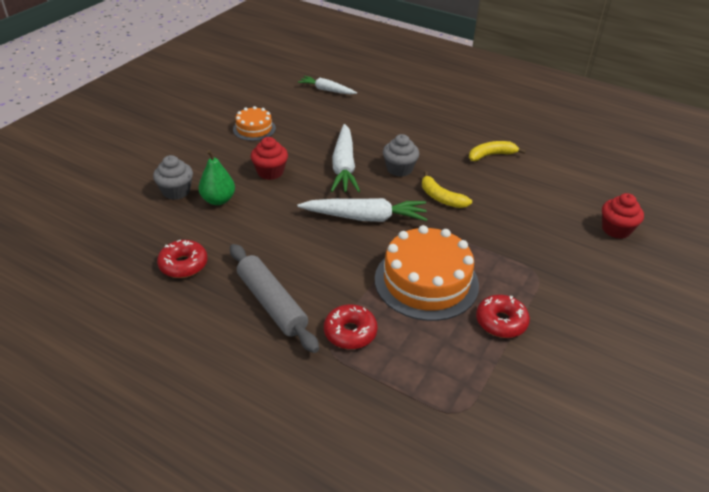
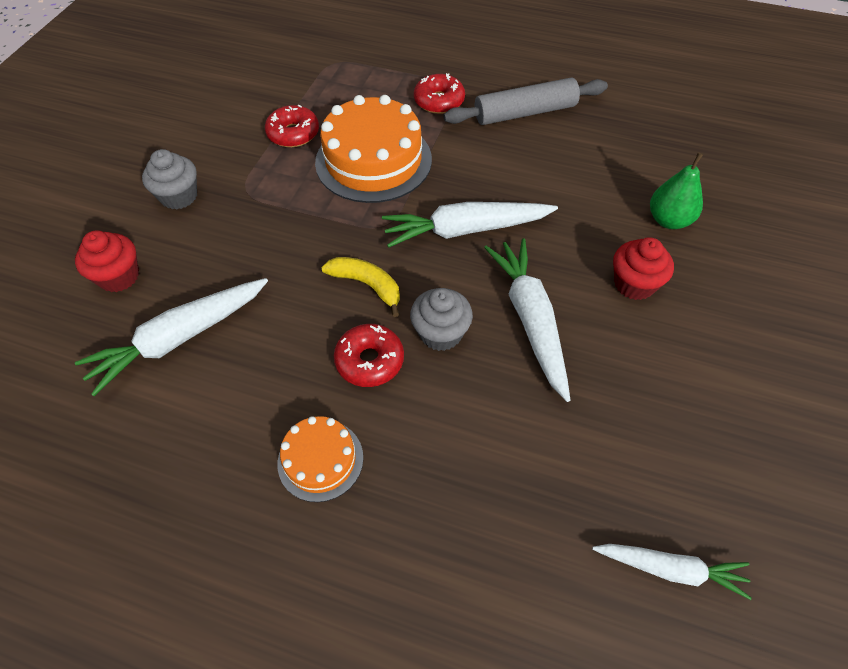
camera: 170 degrees right, 15 degrees up
grey cupcake [153,155,193,200] -> grey cupcake moved to [142,149,197,210]
red donut [157,240,207,278] -> red donut moved to [334,324,404,387]
grey rolling pin [230,244,319,353] -> grey rolling pin turned 60 degrees counterclockwise [444,77,608,125]
orange cake [233,106,276,141] -> orange cake moved to [278,416,363,502]
yellow banana [469,141,526,161] -> none
none -> white carrot [75,278,268,396]

